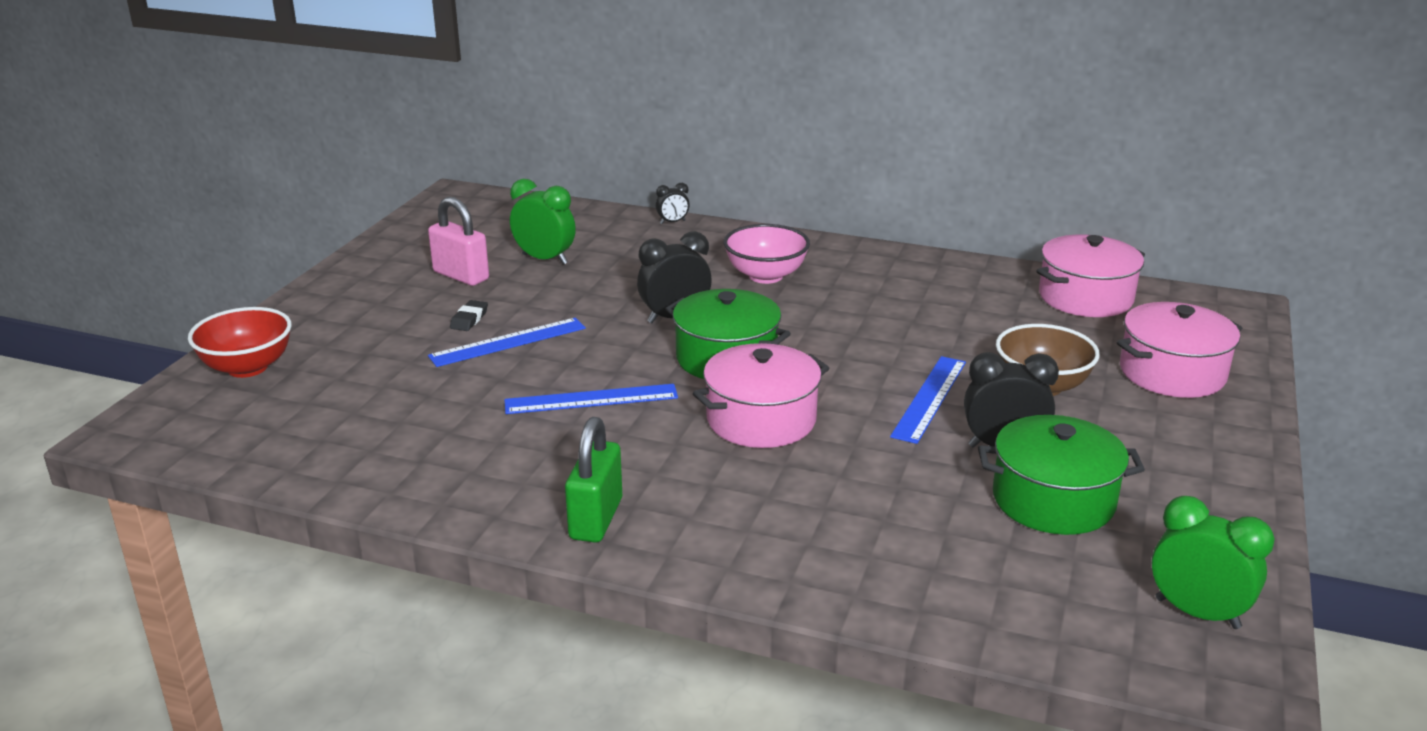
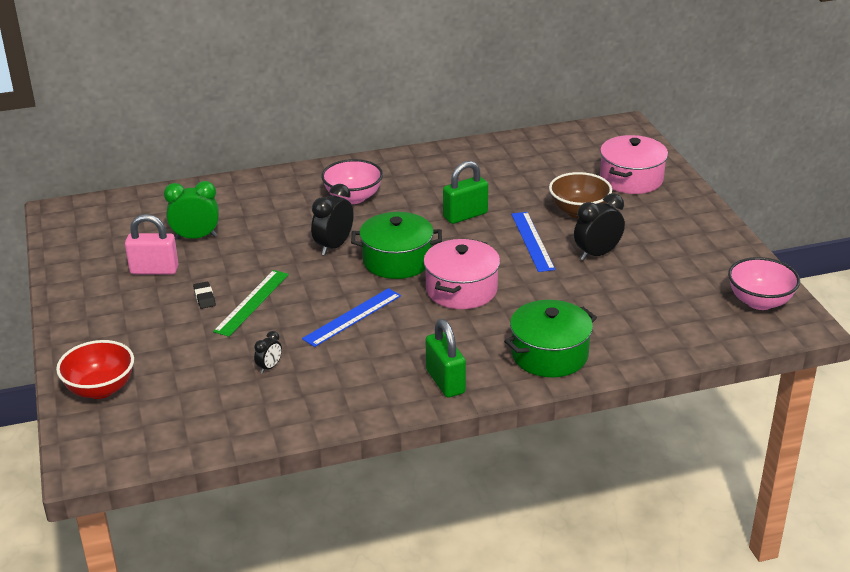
camera: 35 degrees left, 5 degrees up
blue ruler [428,318,586,367] -> green ruler [213,270,289,337]
black clock [656,183,690,224] -> black clock moved to [254,331,282,374]
green pot [978,415,1145,535] -> green pot moved to [504,300,597,377]
pink pot [1037,234,1145,317] -> none
green clock [1152,496,1275,629] -> pink bowl [728,257,800,310]
none -> green padlock [443,161,488,224]

